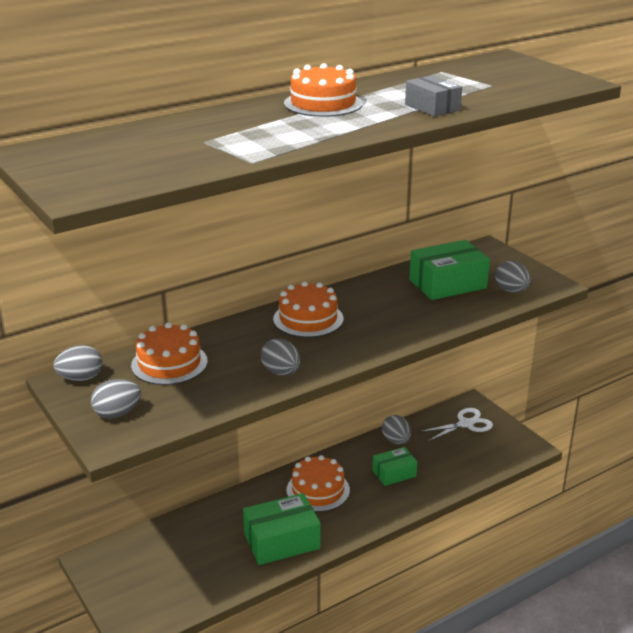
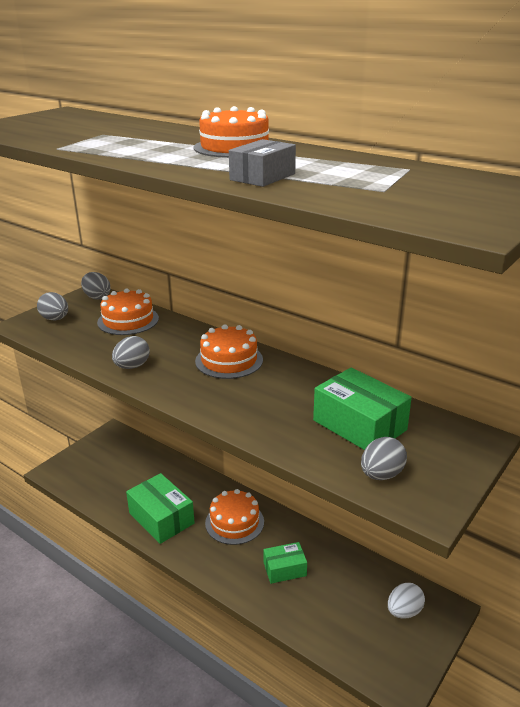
camera: 70 degrees right, 0 degrees up
green box [373,447,417,486] -> green box turned 60 degrees counterclockwise [263,542,307,584]
grey egg [382,415,411,444] -> none
white scissors [419,408,493,442] -> white egg [388,583,425,619]

